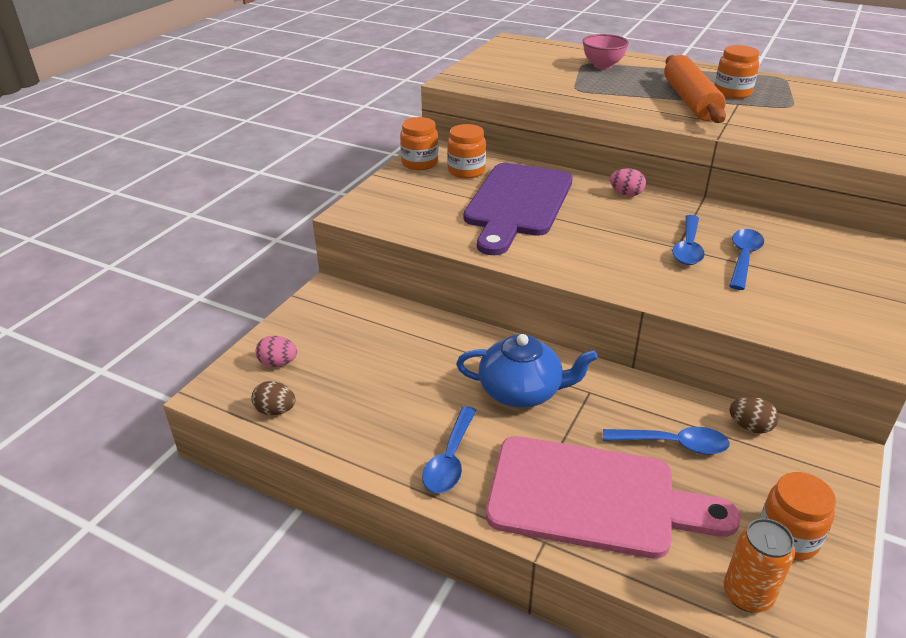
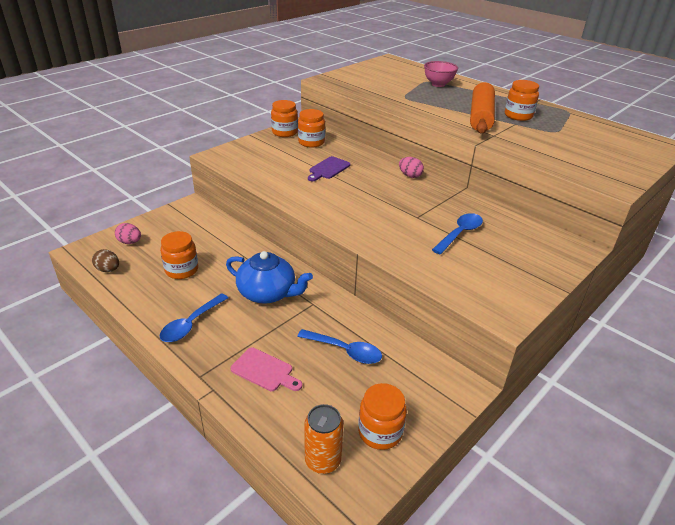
camera: 15 degrees right, 0 degrees up
purple cutting board [464,163,573,255] -> purple cutting board [308,156,351,181], size x0.43
pink cutting board [486,436,741,559] -> pink cutting board [231,348,302,391], size x0.43
blue spoon [672,215,705,265] -> none
brown egg [729,397,779,434] -> none
none -> orange jar [160,231,198,279]

